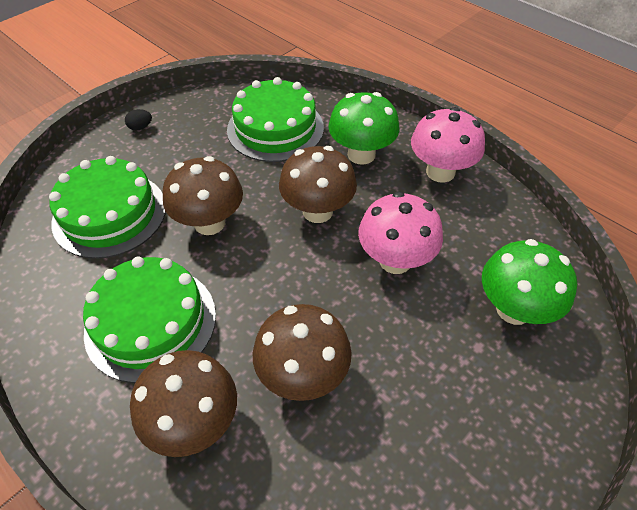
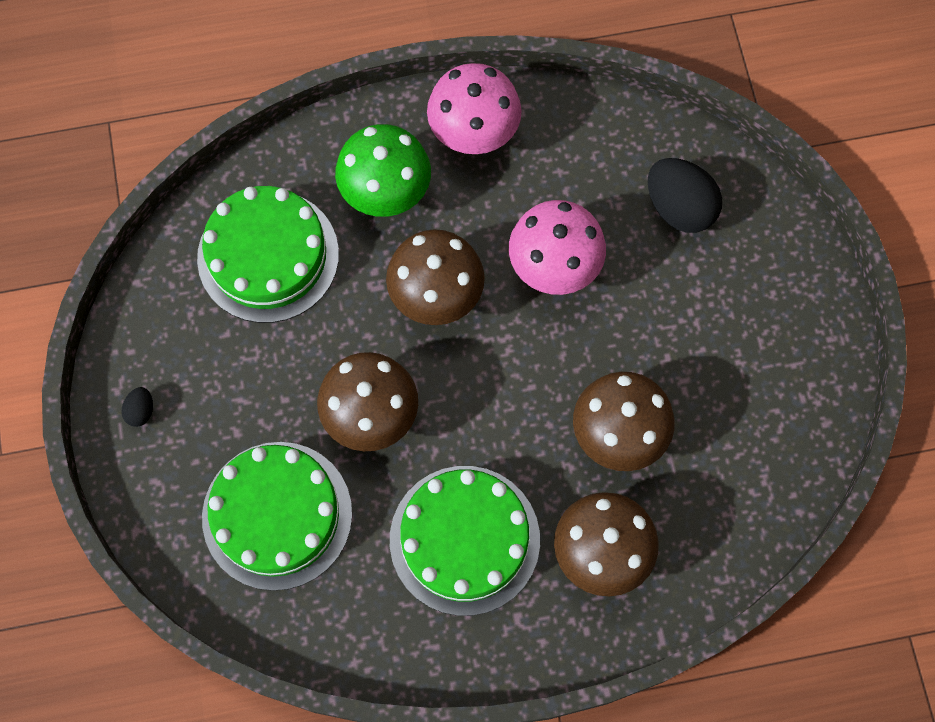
camera: 55 degrees left, 20 degrees up
green mushroom [482,239,577,325] -> black egg [648,158,722,233]

